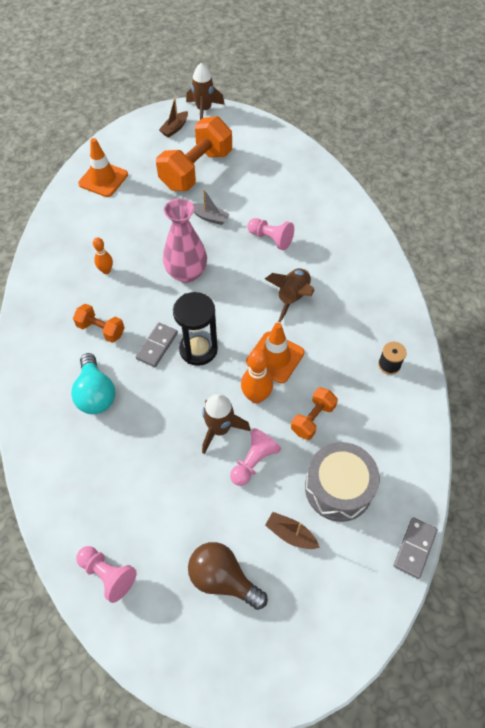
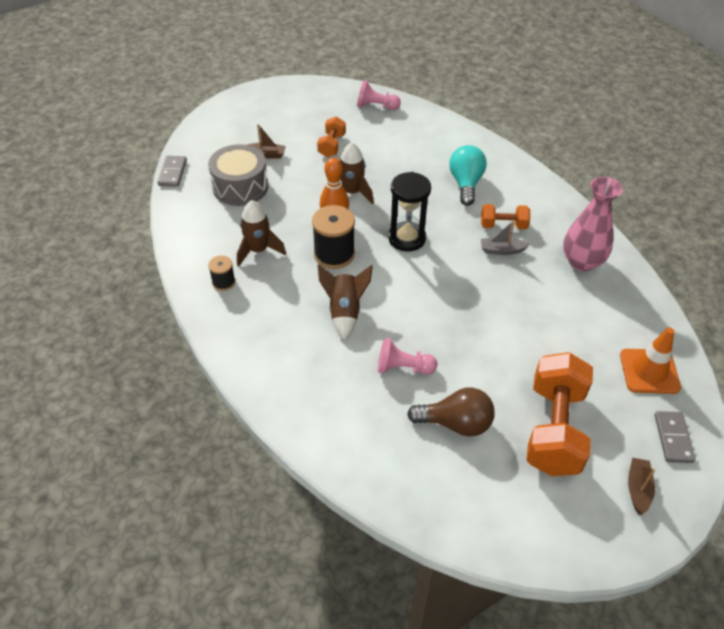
camera: 155 degrees right, 10 degrees down
turquoise light bulb [71,353,115,414] -> turquoise light bulb turned 45 degrees clockwise [449,145,487,206]
orange bowling pin [93,237,113,274] -> none
grey domino [136,323,178,367] -> grey domino moved to [654,411,695,463]
pink vase [163,198,207,283] -> pink vase moved to [563,177,623,271]
brown rocket [186,63,225,120] -> brown rocket moved to [237,200,286,267]
brown light bulb [188,542,268,610] -> brown light bulb moved to [407,388,495,437]
grey boat [193,189,230,225] -> grey boat moved to [481,220,530,255]
pink pawn [230,428,281,486] -> none
orange traffic cone [246,322,305,383] -> black spool [312,205,355,269]
orange dumbbell [291,387,338,440] -> orange dumbbell moved to [317,117,346,157]

